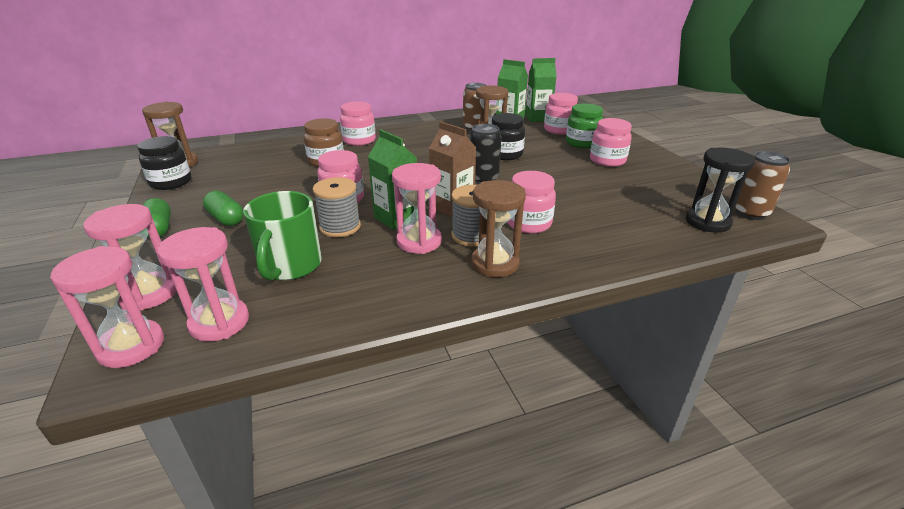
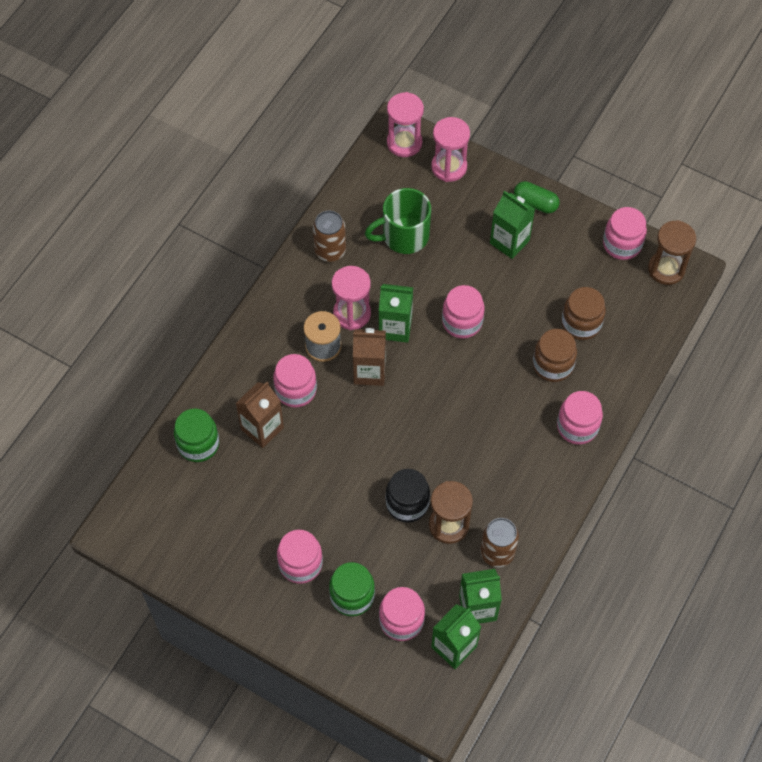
camera: 140 degrees right, 30 degrees up
black jar [137,136,191,190] -> pink jar [603,207,647,260]
pink hourglass [157,227,249,342] -> none
green capsule [203,191,244,226] -> green carton [490,191,535,259]
green mug [243,191,322,280] -> green mug turned 75 degrees counterclockwise [365,188,431,254]
grey spool [313,177,361,237] -> none
black can [469,124,501,184] -> none
brown hourglass [471,180,526,277] -> none
black hourglass [686,148,755,233] -> none
brown can [735,151,790,220] -> brown can moved to [313,211,346,262]
none -> green jar [174,409,219,462]
none -> brown carton [236,382,284,448]
none -> brown jar [561,287,606,340]

